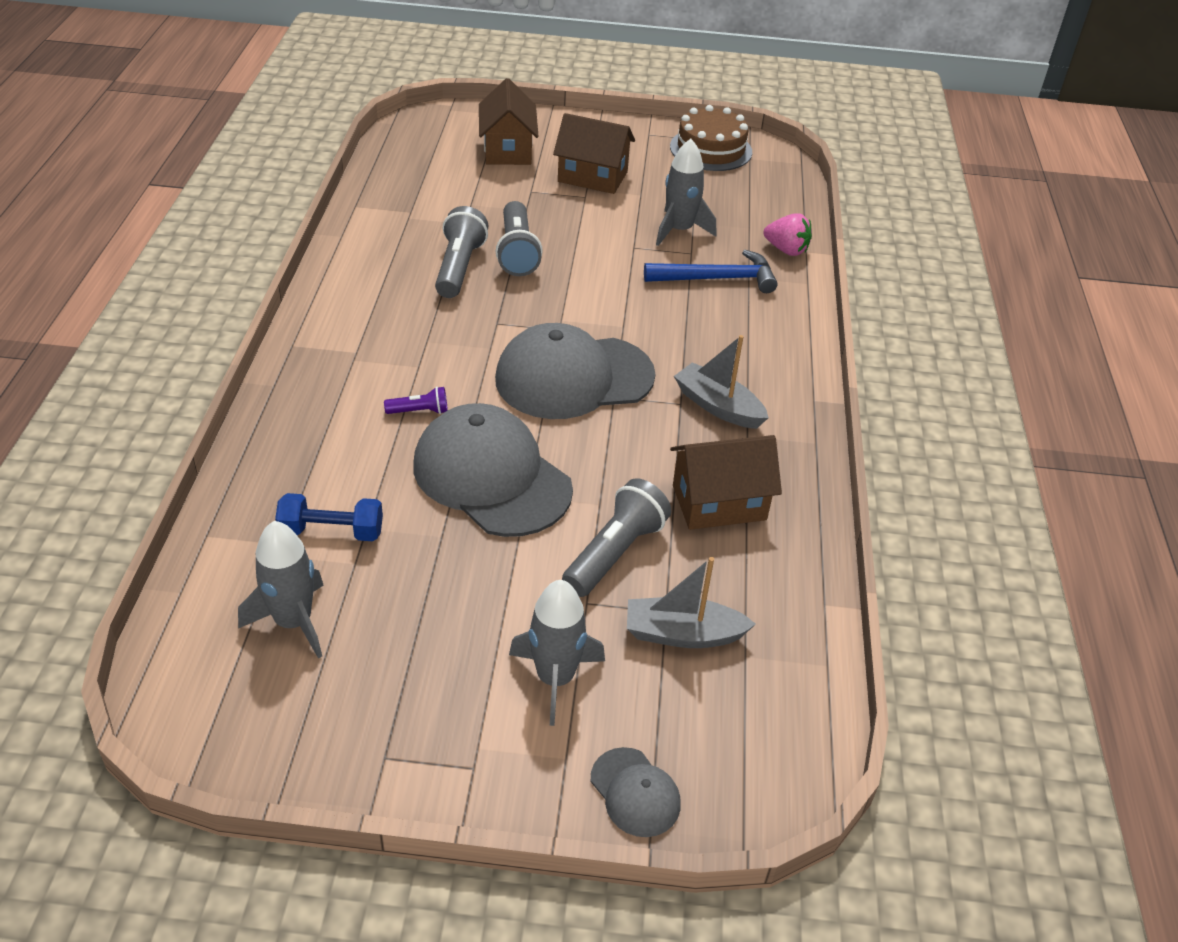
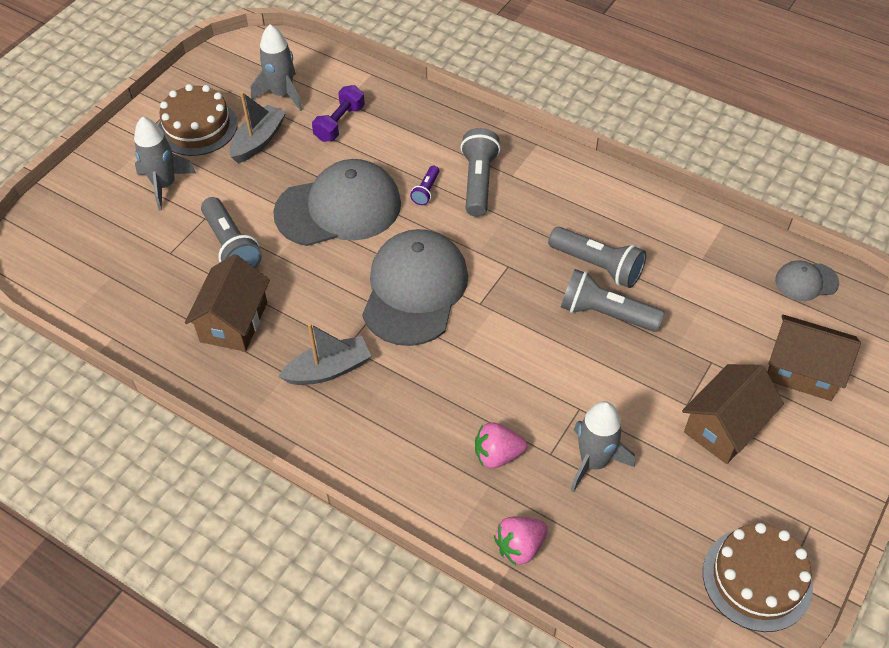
camera: 120 degrees right, 10 degrees up
blue dumbbell [275,493,383,541] -> purple dumbbell [312,85,365,142]
grey cap [591,747,681,837] -> grey cap moved to [775,261,839,301]
grey boat [627,557,756,648] -> grey boat moved to [229,92,286,163]
blue hammer [644,250,778,293] -> pink strawberry [475,422,527,468]
none -> brown cake [158,84,238,156]
none -> grey flashlight [460,128,501,217]

